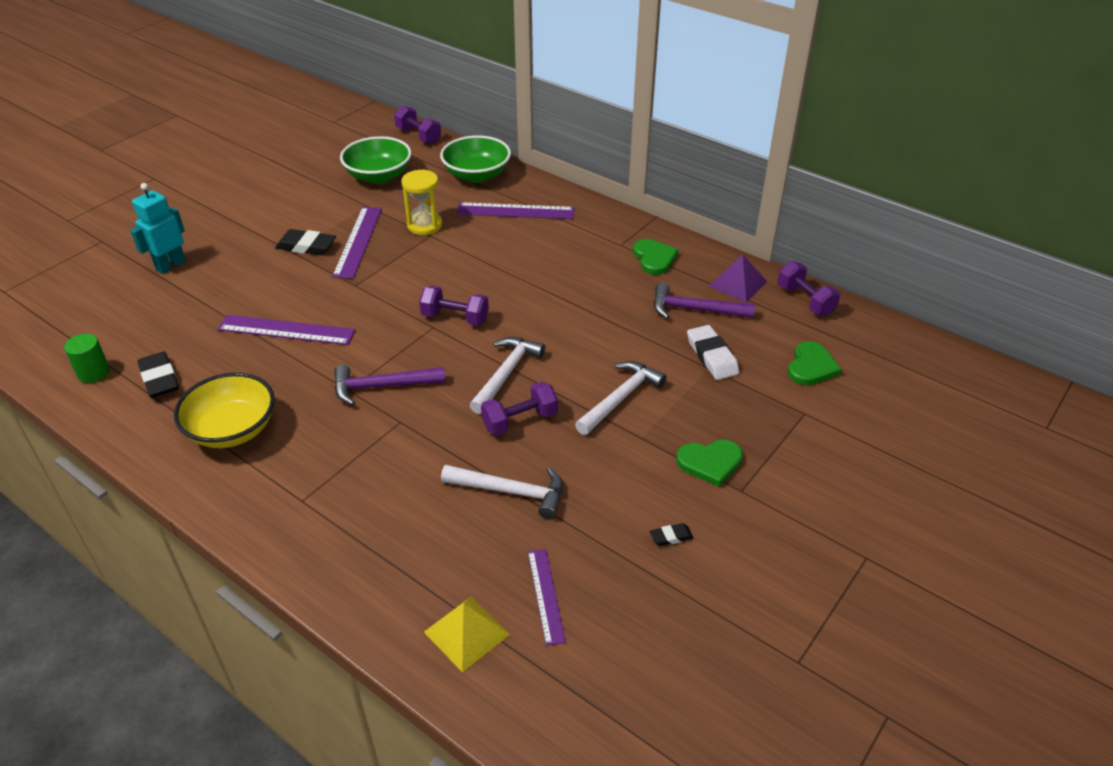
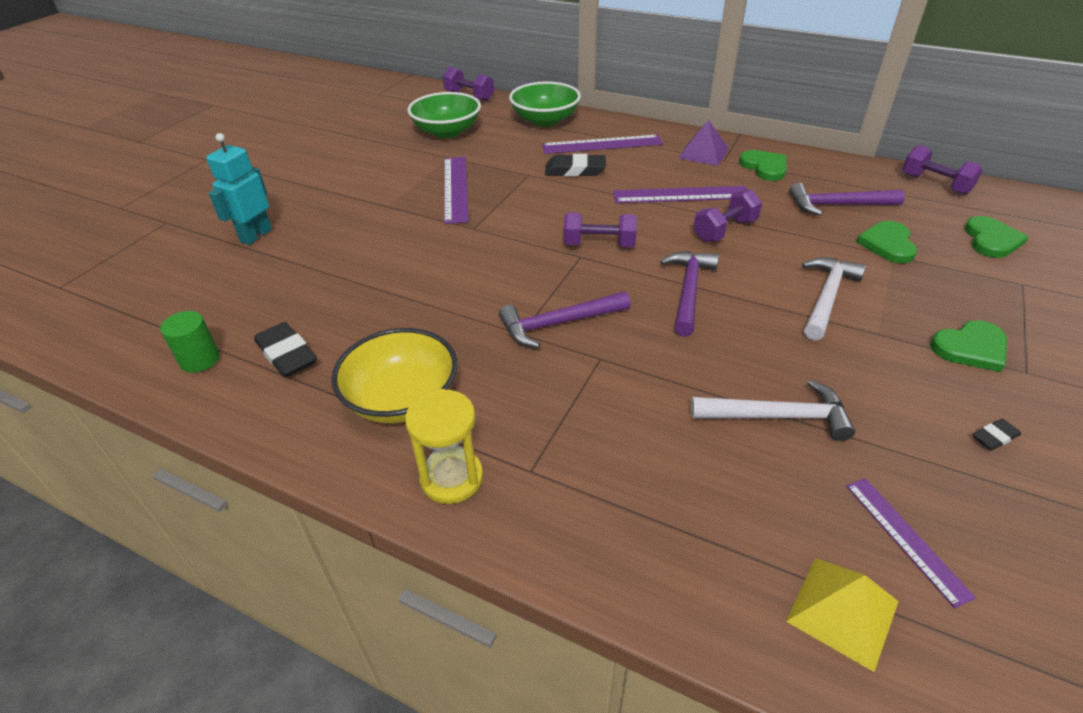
camera: 10 degrees left, 0 degrees up
purple ruler [218,315,355,345] -> purple ruler moved to [613,186,747,203]
black eraser [275,229,336,255] -> black eraser moved to [545,154,606,177]
yellow hourglass [401,169,442,235] -> yellow hourglass moved to [405,389,483,504]
white hammer [469,337,545,414] -> purple hammer [660,251,719,337]
purple dumbbell [481,381,558,436] -> purple dumbbell moved to [693,189,762,242]
white eraser [687,325,739,380] -> green heart [856,221,917,263]
purple pyramid [709,254,767,302] -> purple pyramid moved to [678,120,729,166]

